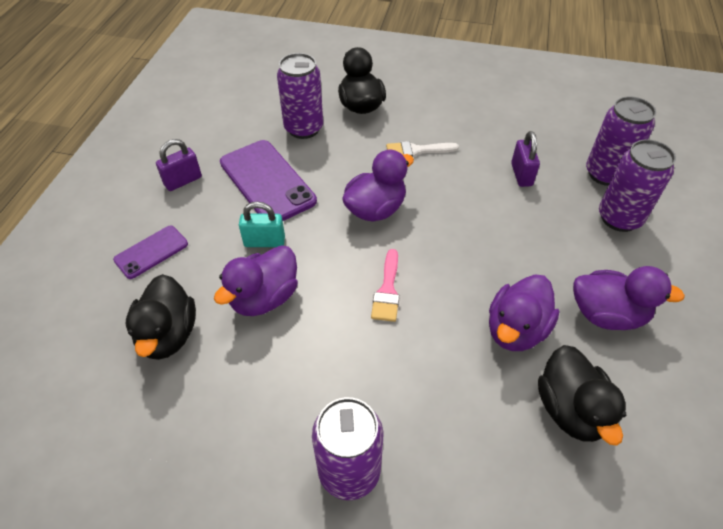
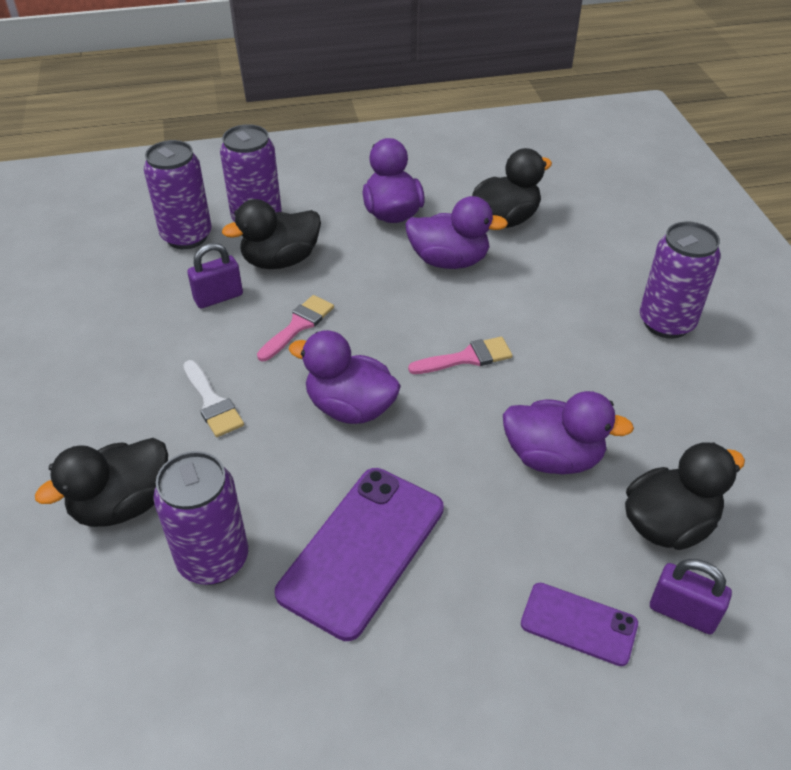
camera: 115 degrees left, 5 degrees down
purple padlock [156,139,202,191] -> purple padlock moved to [650,559,732,634]
turquoise padlock [239,201,285,247] -> none
none -> black duck [222,199,321,269]
none -> pink brush [257,295,334,361]

